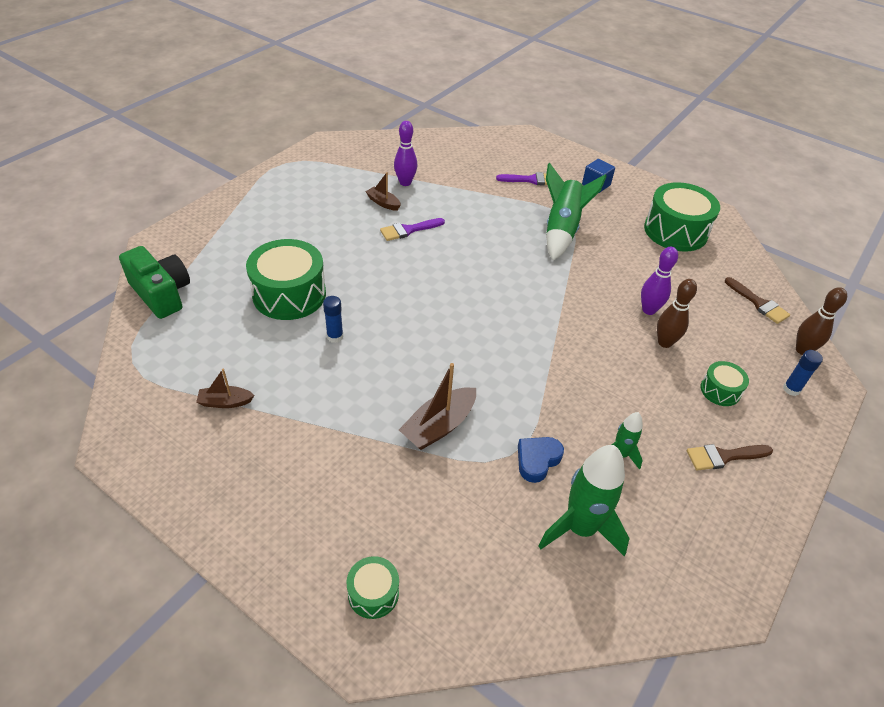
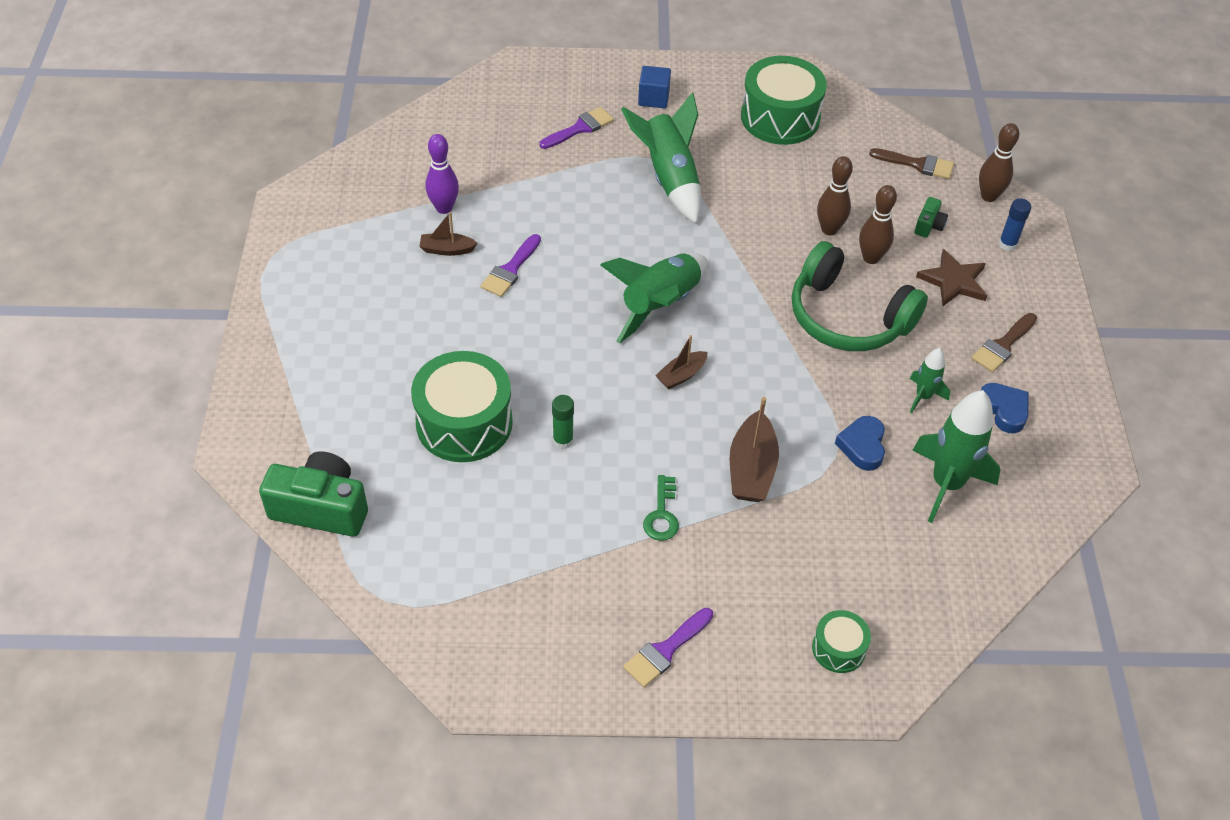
camera: 35 degrees left, 5 degrees up
brown boat [196,369,254,408] -> brown boat moved to [655,335,708,389]
blue glue stick [323,296,343,343] -> green glue stick [552,395,574,449]
purple bowling pin [641,247,678,315] -> brown bowling pin [817,156,853,235]
green drum [701,361,749,406] -> brown star [916,249,987,306]
none -> green rocket [600,253,707,344]
none -> purple brush [623,608,713,688]
none -> green key [643,475,679,541]
none -> green headphones [792,241,928,351]
none -> green camera [914,197,948,238]
none -> blue heart [980,383,1029,433]

